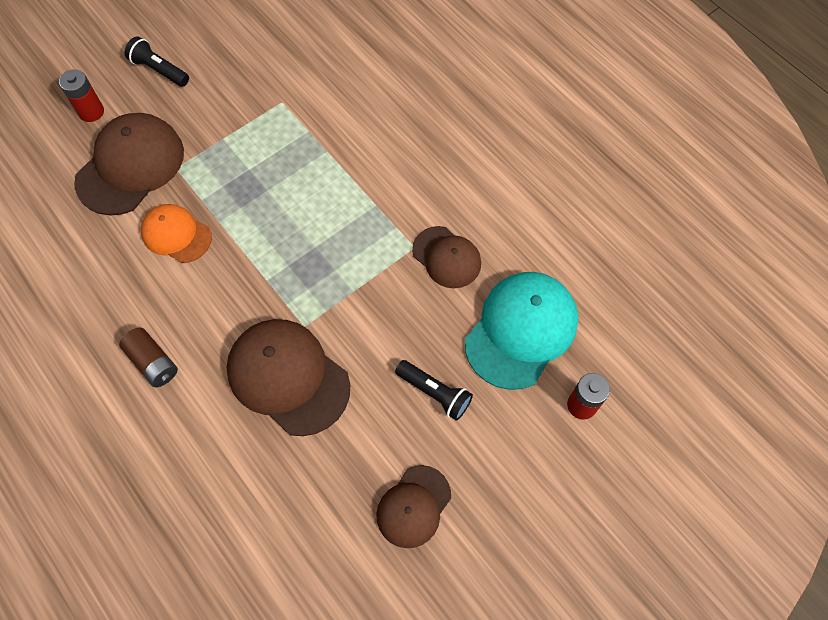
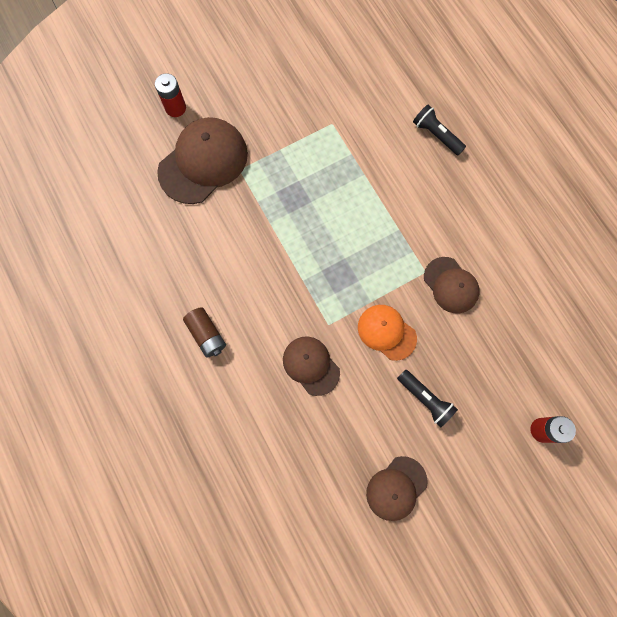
camera: 10 degrees right, 10 degrees up
black flashlight [125,36,189,87] -> black flashlight moved to [413,105,466,155]
orange cap [141,204,212,263] -> orange cap moved to [358,305,417,361]
brown cap [226,319,350,436] -> brown cap [283,336,340,396], size x0.60
turquoise cap [465,272,579,390] -> none

